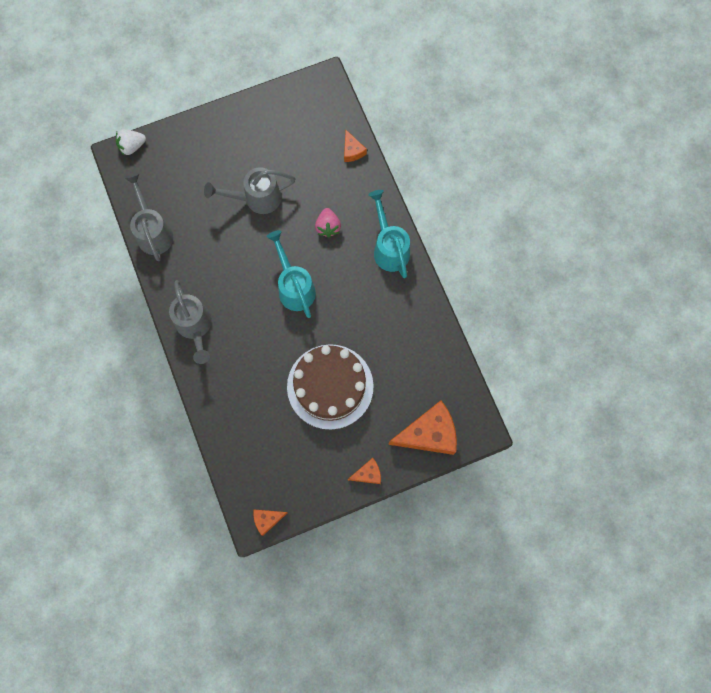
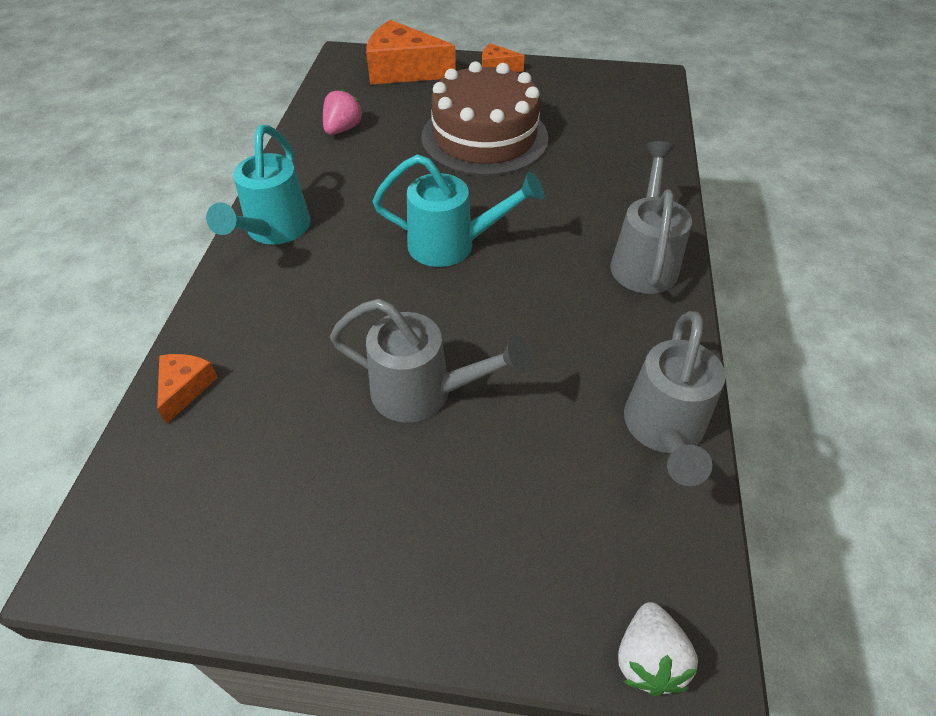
camera: 150 degrees left, 25 degrees down
white strawberry [116,129,146,155] -> white strawberry turned 90 degrees clockwise [618,602,698,696]
orange cheese [253,509,288,536] -> none
turquoise watering can [266,230,316,318] -> turquoise watering can turned 90 degrees counterclockwise [372,154,545,267]
pink strawberry [315,208,341,238] -> pink strawberry moved to [323,88,364,135]

